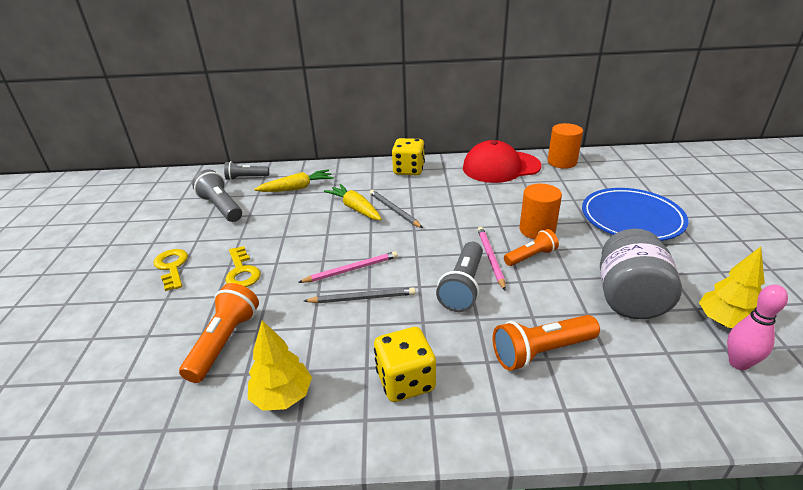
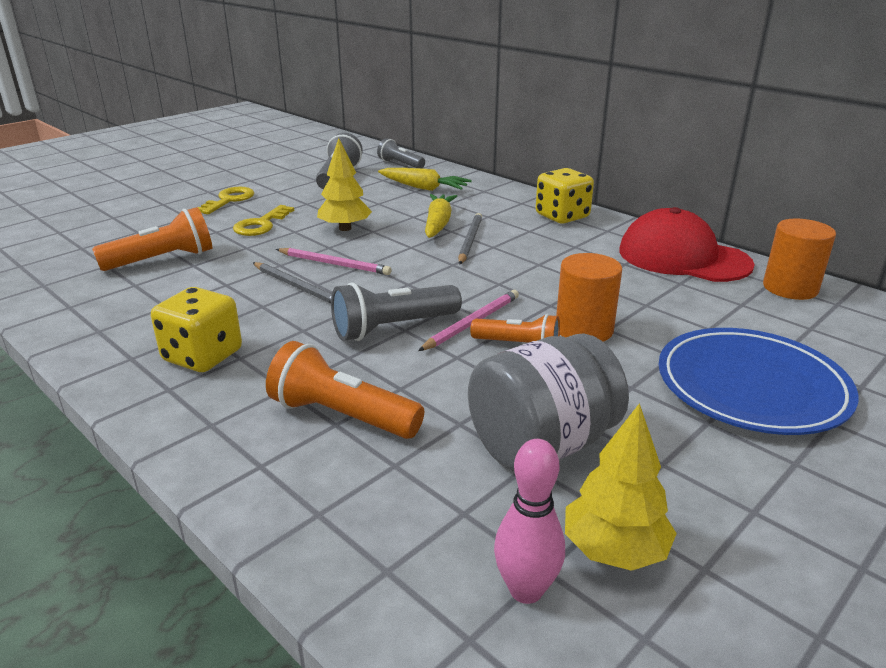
camera: 45 degrees right, 5 degrees down
yellow tree [248,320,312,411] -> yellow tree moved to [317,138,372,231]

